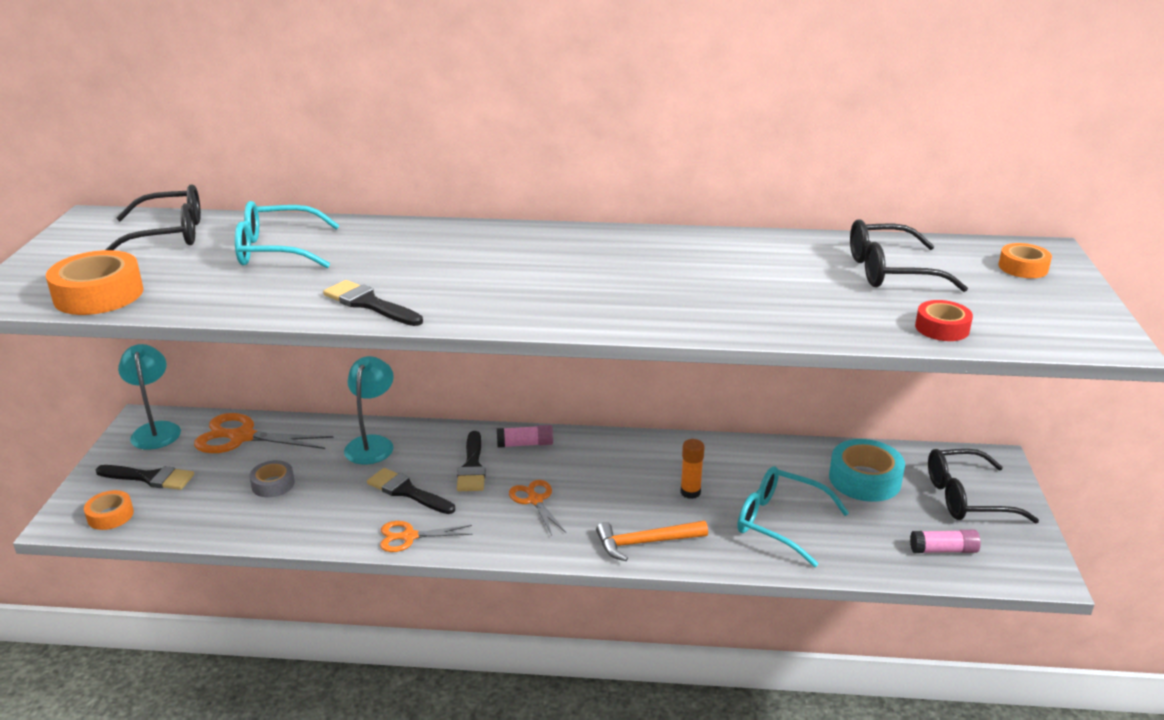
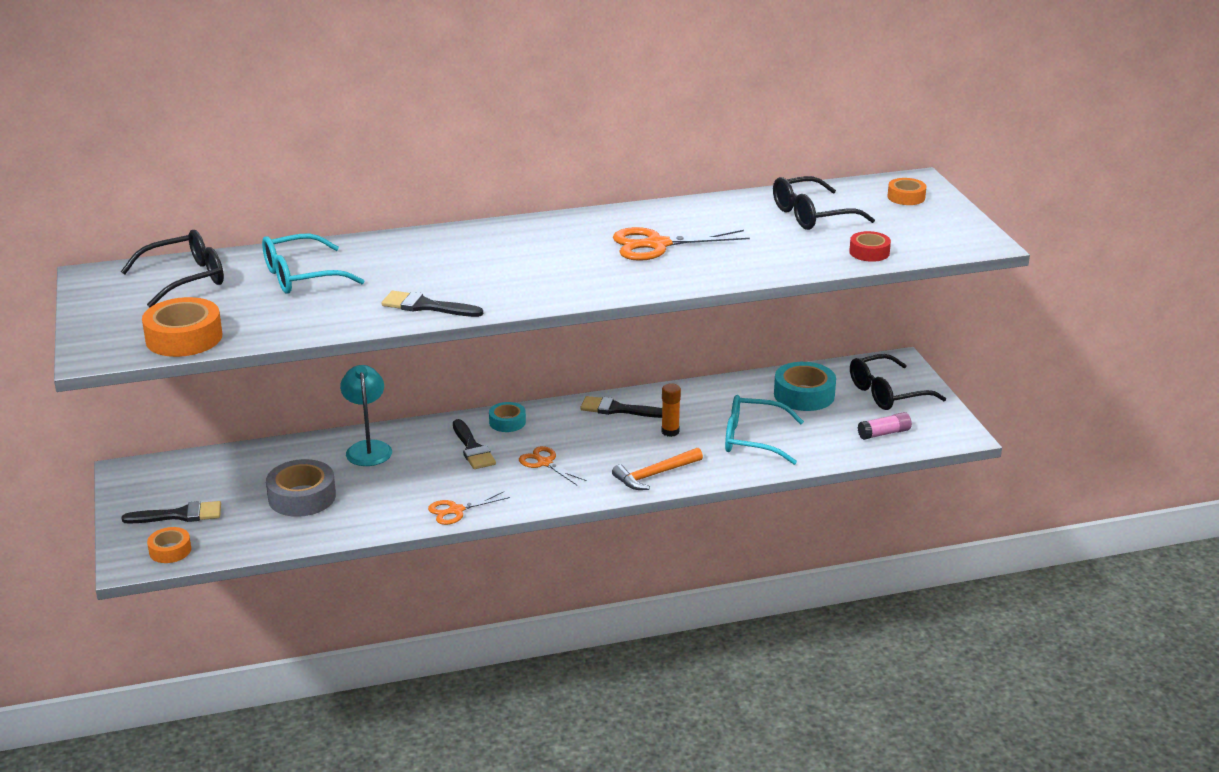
camera: 20 degrees left, 0 degrees up
turquoise lamp [118,344,181,450] -> none
orange scissors [194,413,334,453] -> orange scissors moved to [613,227,750,261]
grey tape [249,460,295,497] -> grey tape [266,459,336,517], size x1.70
black brush [367,468,455,514] -> black brush moved to [580,396,662,418]
pink glue stick [497,425,553,448] -> turquoise tape [489,402,526,432]

